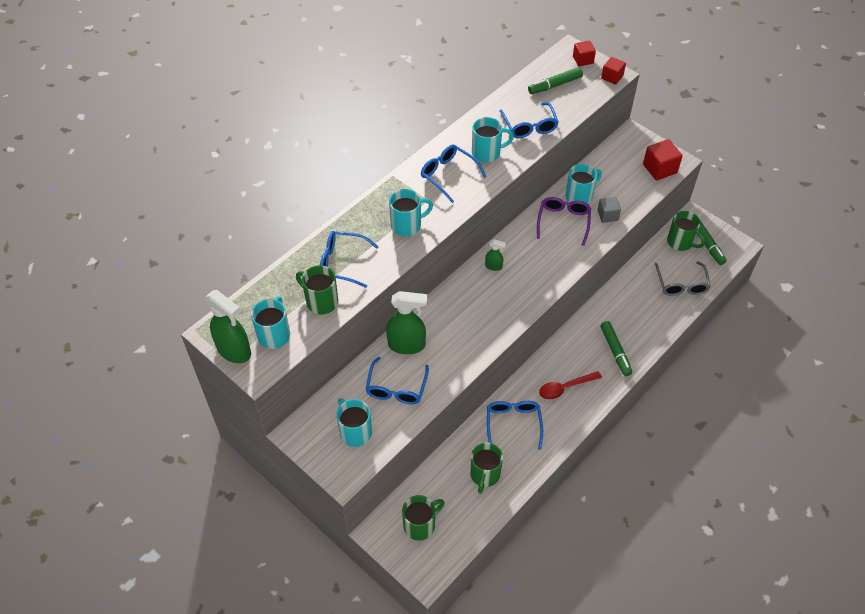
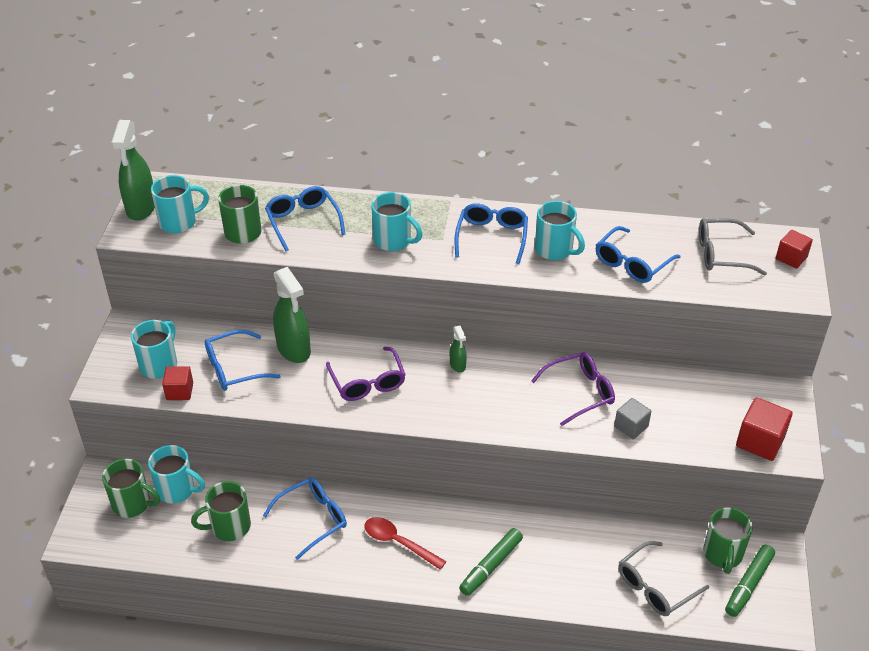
camera: 55 degrees right, 10 degrees down
green marker [528,67,583,94] -> grey glasses [699,218,767,275]
turquoise mug [566,164,602,204] -> turquoise mug moved to [148,445,205,503]
red cube [601,57,626,85] -> red cube moved to [162,366,193,400]
none -> purple glasses [326,347,406,401]

